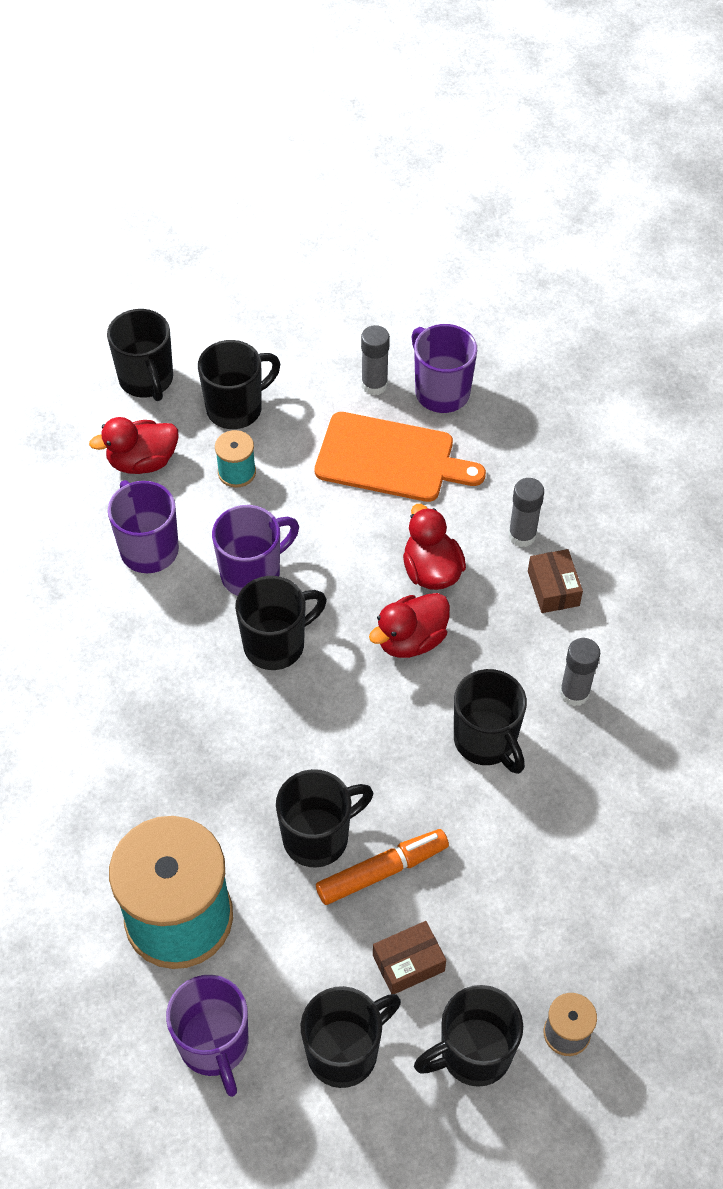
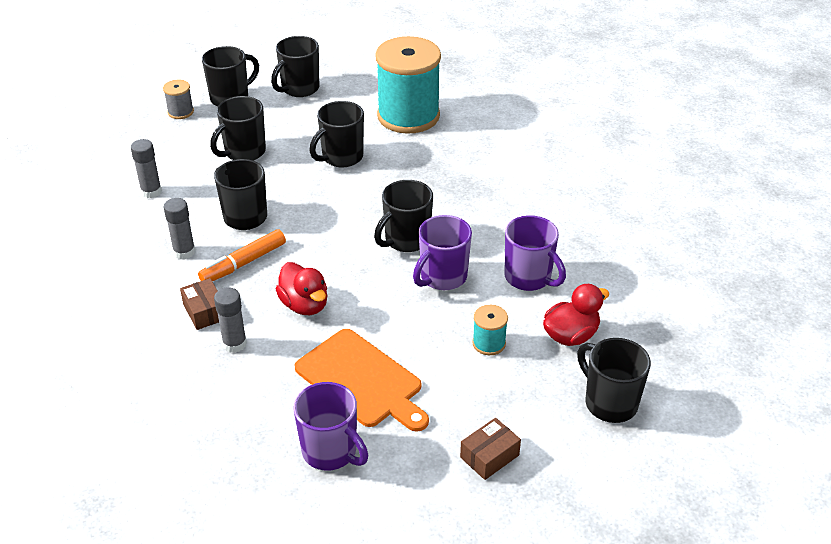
camera: 165 degrees right, 15 degrees down
purple mug [166,975,248,1097] -> none
black mug [198,340,280,429] -> black mug moved to [210,96,266,161]
orange cutting board [315,412,486,502] -> orange cutting board turned 135 degrees counterclockwise [295,329,429,432]
orange marker [316,829,449,905] -> orange marker moved to [198,229,286,281]
grey glue stick [361,325,390,395] -> grey glue stick moved to [131,139,162,198]
red duck [369,593,450,658] -> none
brown box [373,921,446,994] -> brown box moved to [460,418,521,480]

